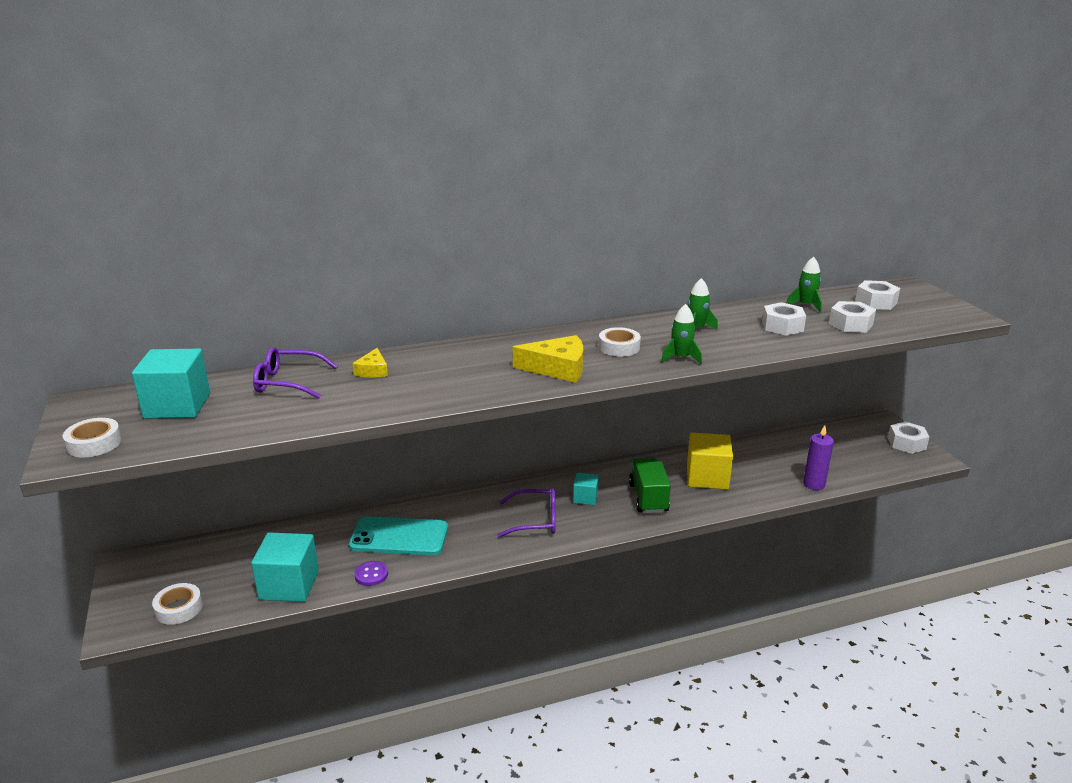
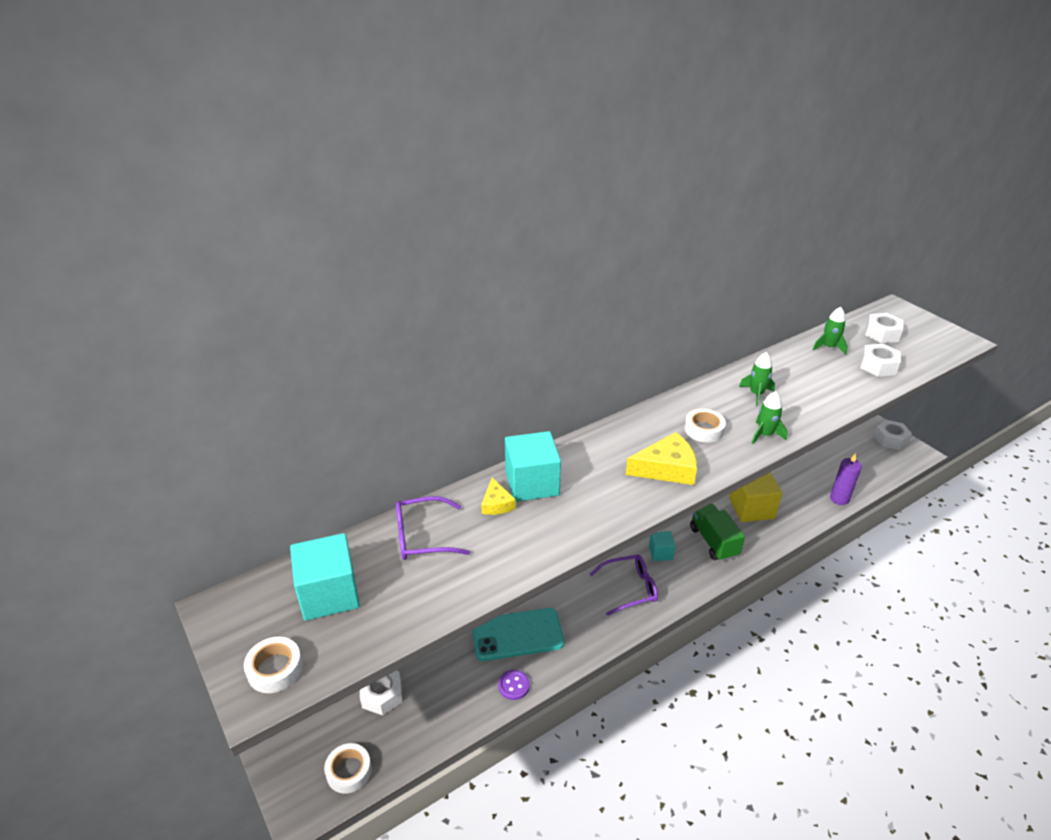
camera: 15 degrees left, 10 degrees up
turquoise cube [251,532,319,602] -> turquoise cube moved to [505,431,561,502]
white nut [762,302,806,336] -> white nut moved to [360,671,402,715]

